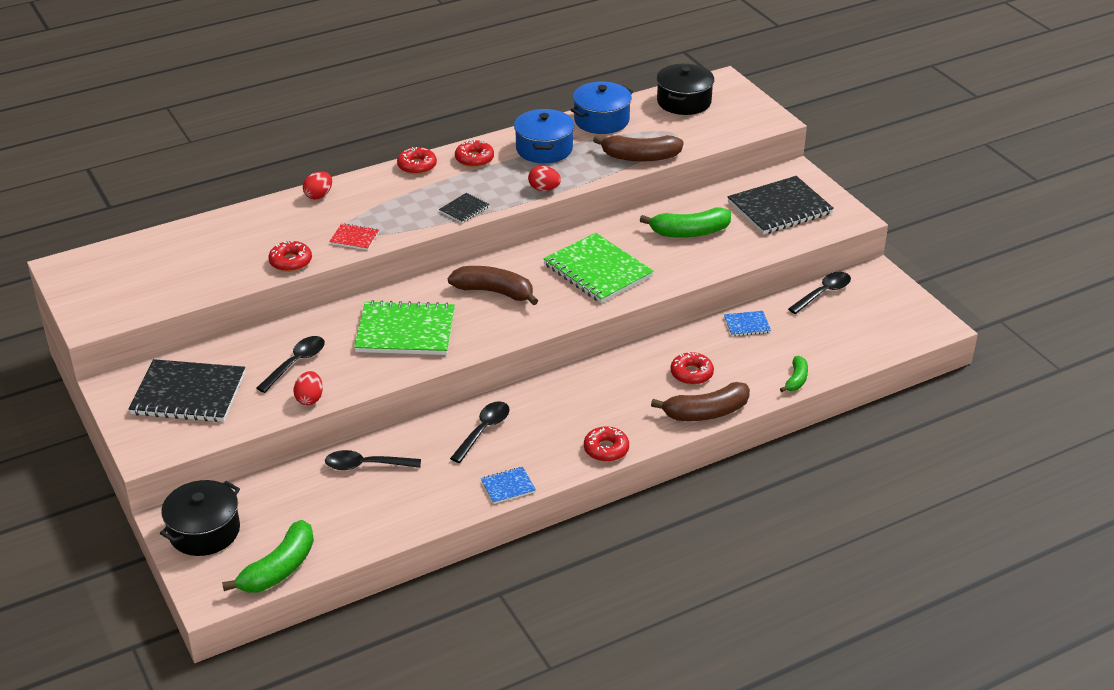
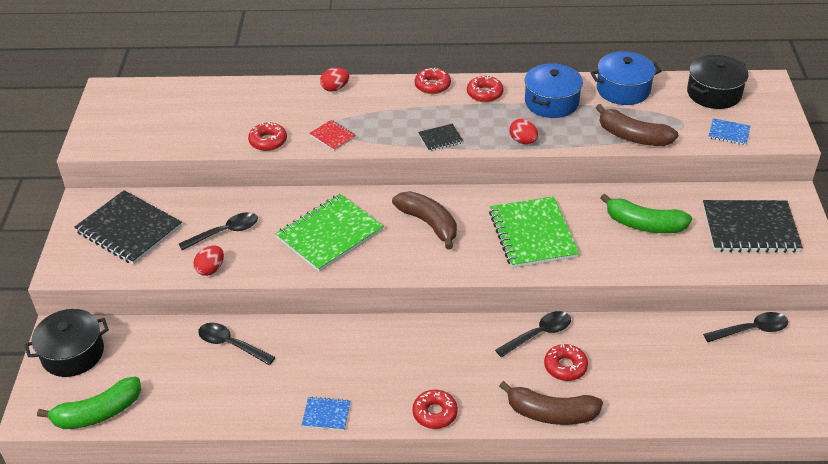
camera: 30 degrees right, 5 degrees up
green notebook [354,300,455,355] -> green notebook turned 75 degrees counterclockwise [275,194,384,272]
black spoon [450,401,510,463] -> black spoon moved to [495,311,571,358]
blue notebook [724,311,771,336] -> blue notebook moved to [708,118,750,145]
green banana [780,356,808,392] -> none

